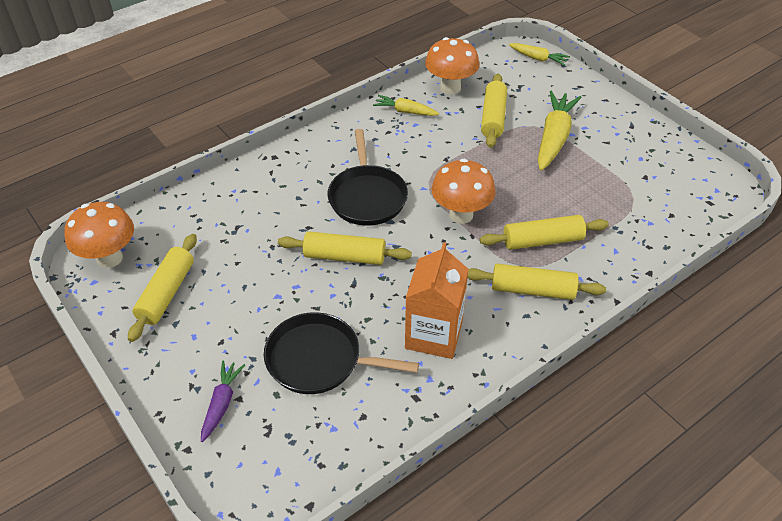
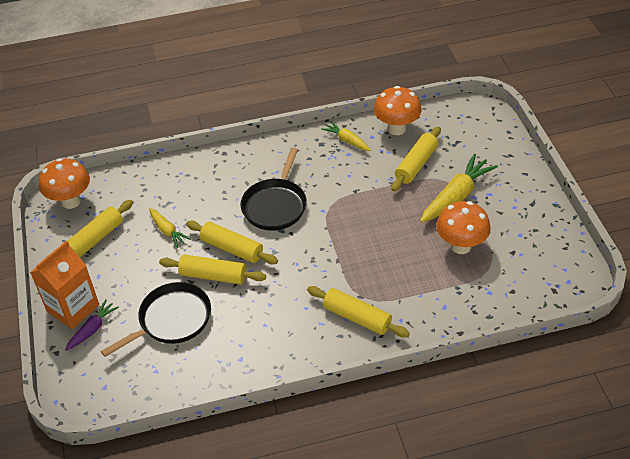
camera: 25 degrees right, 0 degrees up
black pan [264,312,419,394] -> black pan turned 105 degrees clockwise [101,282,211,357]
orange carton [405,242,468,359] -> orange carton moved to [30,241,99,329]
orange mushroom [432,159,496,224] -> orange mushroom moved to [436,201,491,254]
yellow rolling pin [480,215,609,250] -> yellow rolling pin moved to [159,254,266,284]
yellow carrot [509,43,570,66] -> yellow carrot moved to [149,208,191,248]

